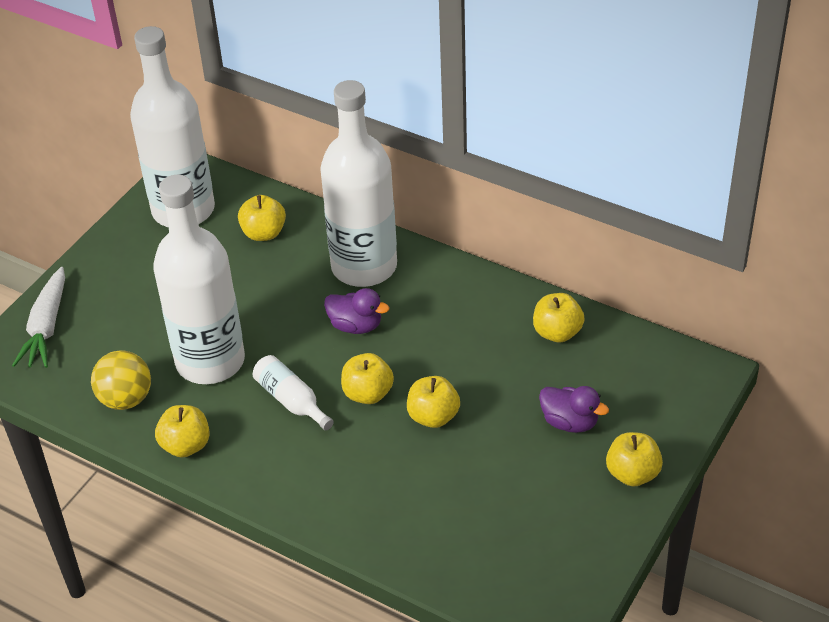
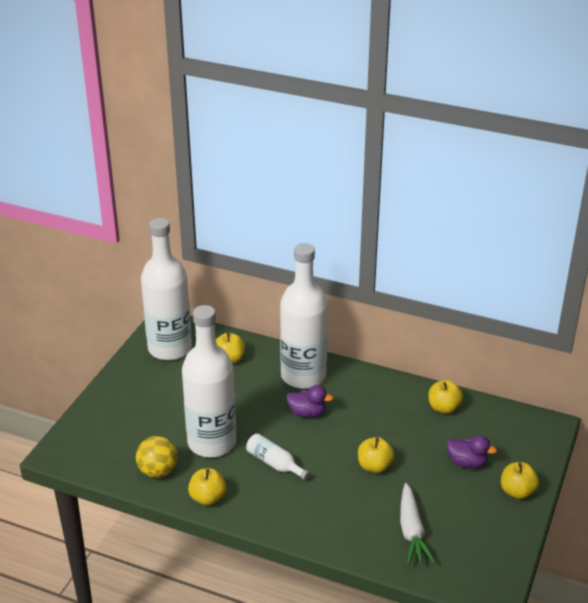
camera: 10 degrees left, 10 degrees down
white carrot [12,267,65,368] -> white carrot moved to [400,483,436,565]
yellow apple [341,353,394,404] -> none

